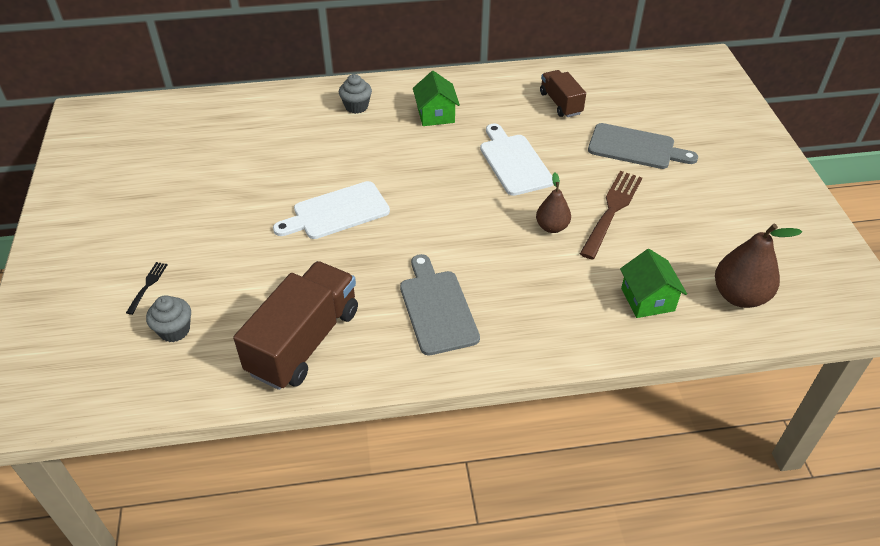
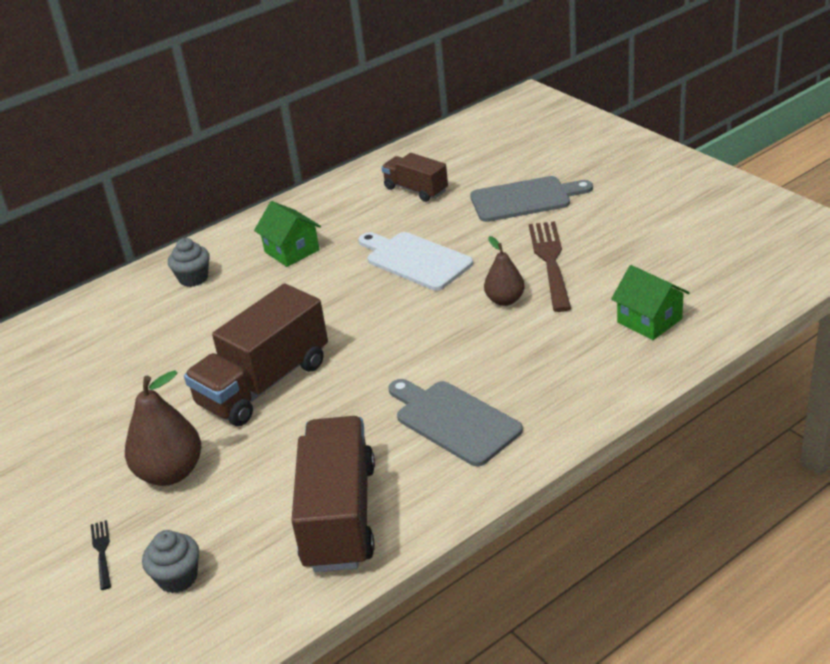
camera: 25 degrees left, 10 degrees down
white cutting board [273,181,390,239] -> brown truck [184,283,328,426]
brown pear [715,223,802,308] -> brown pear moved to [125,370,201,486]

